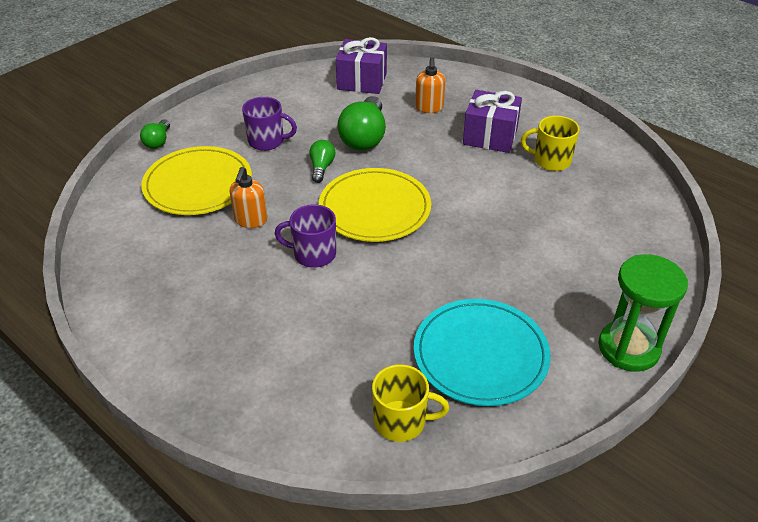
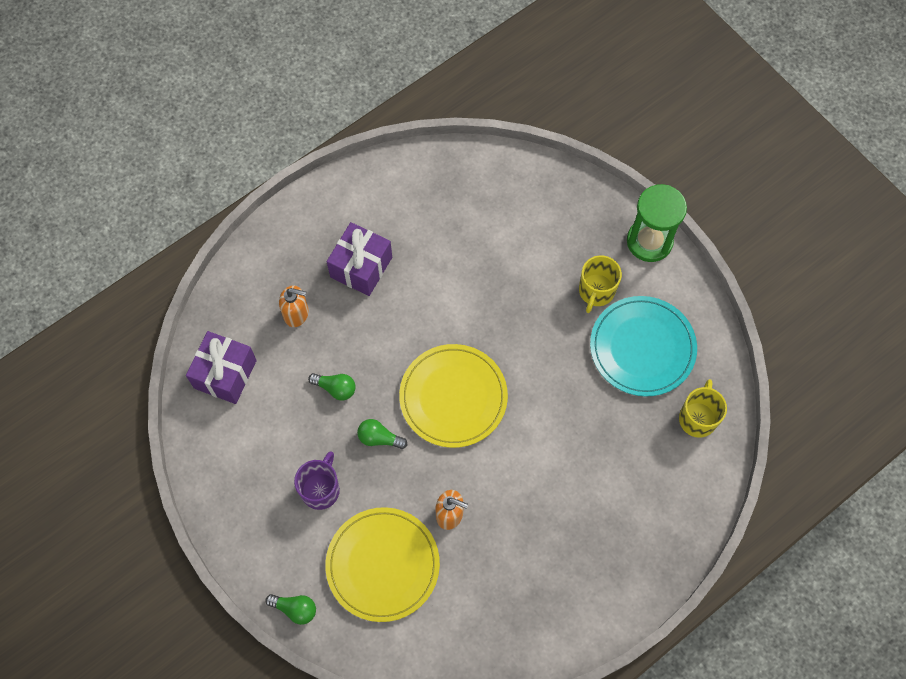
camera: 80 degrees left, 25 degrees up
purple mug [275,204,336,268] -> none
green light bulb [337,96,386,150] -> green light bulb [308,373,356,401], size x0.53
yellow mug [521,116,580,171] -> yellow mug moved to [579,255,622,313]

